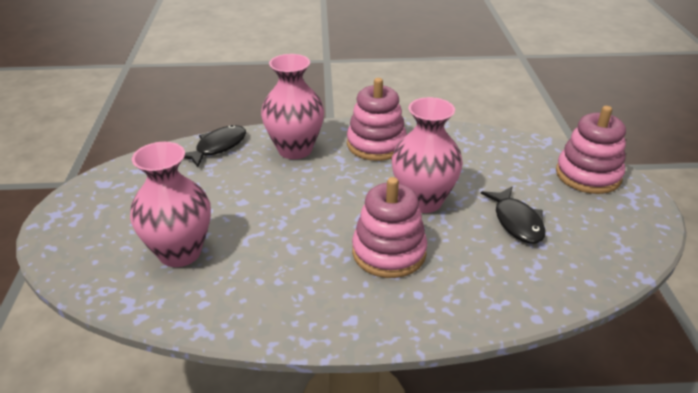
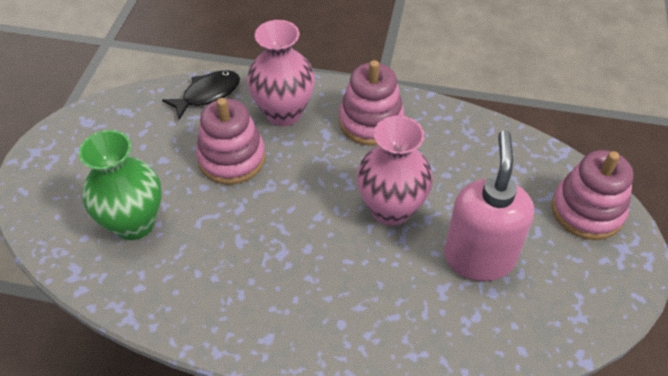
camera: 15 degrees right, 15 degrees up
pink vase [130,142,211,267] -> green vase [79,130,162,240]
pink stacking toy [352,177,427,278] -> pink stacking toy moved to [196,98,266,185]
black fish [481,187,546,243] -> pink soap dispenser [444,130,534,281]

